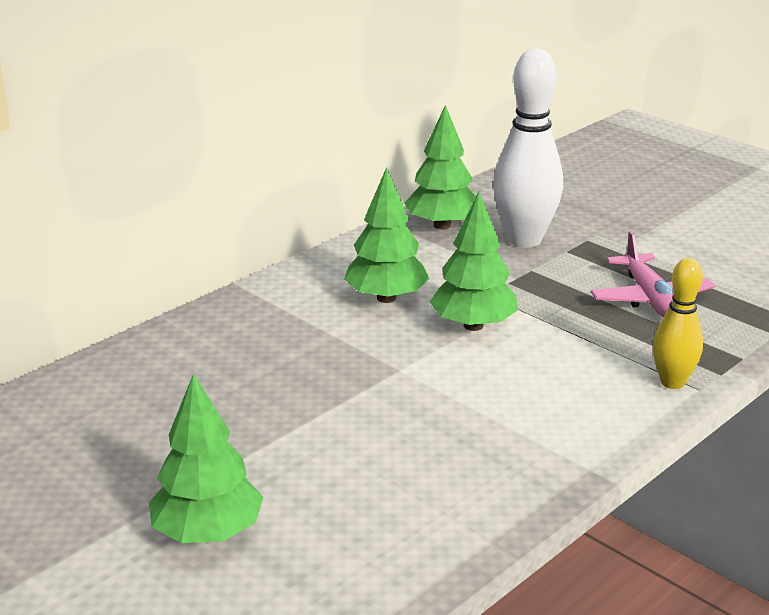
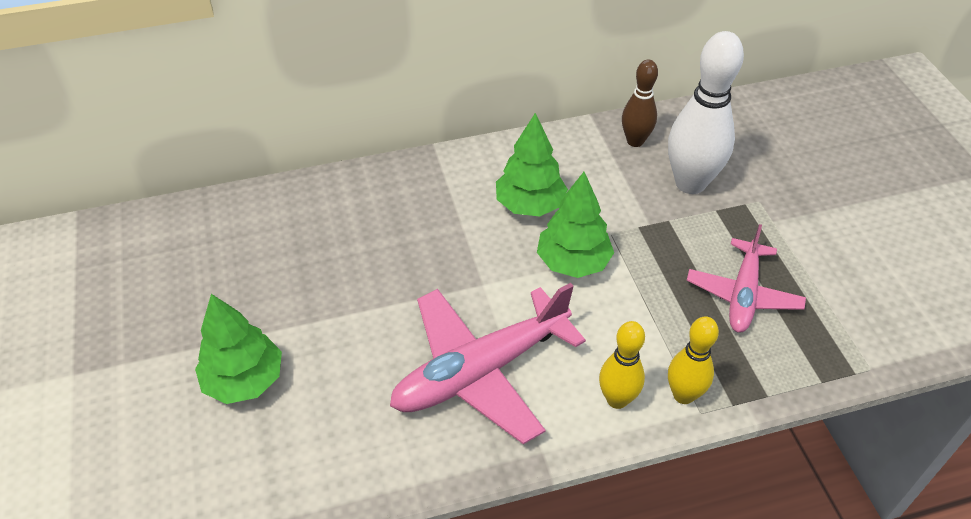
camera: 30 degrees right, 20 degrees up
green tree [404,105,476,230] -> brown bowling pin [622,59,658,147]
none -> pink plane [390,283,586,444]
none -> yellow bowling pin [599,321,645,409]

